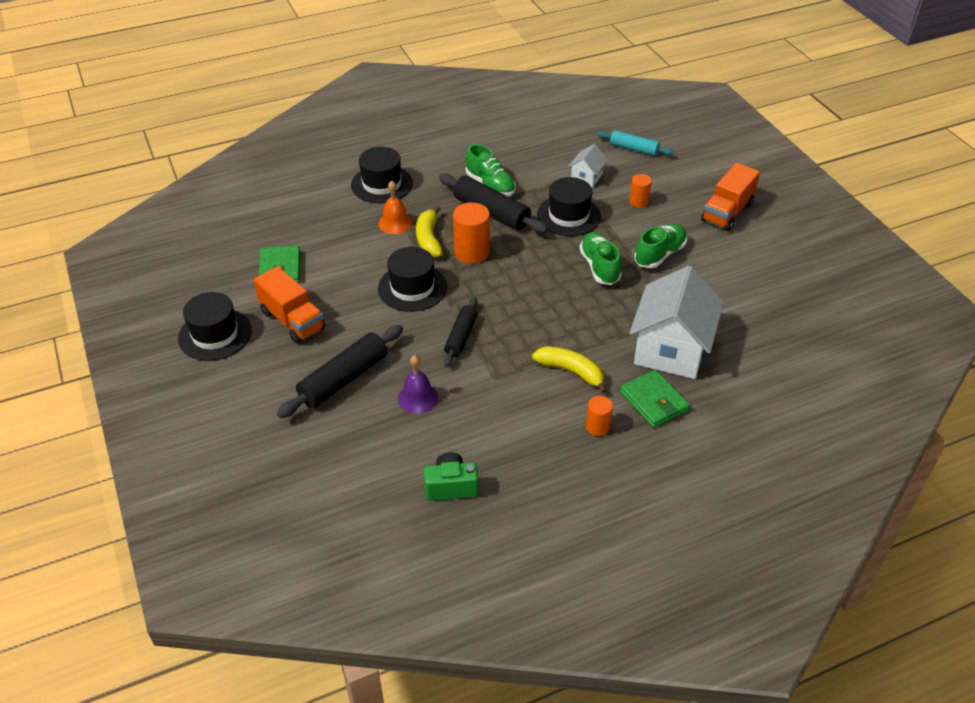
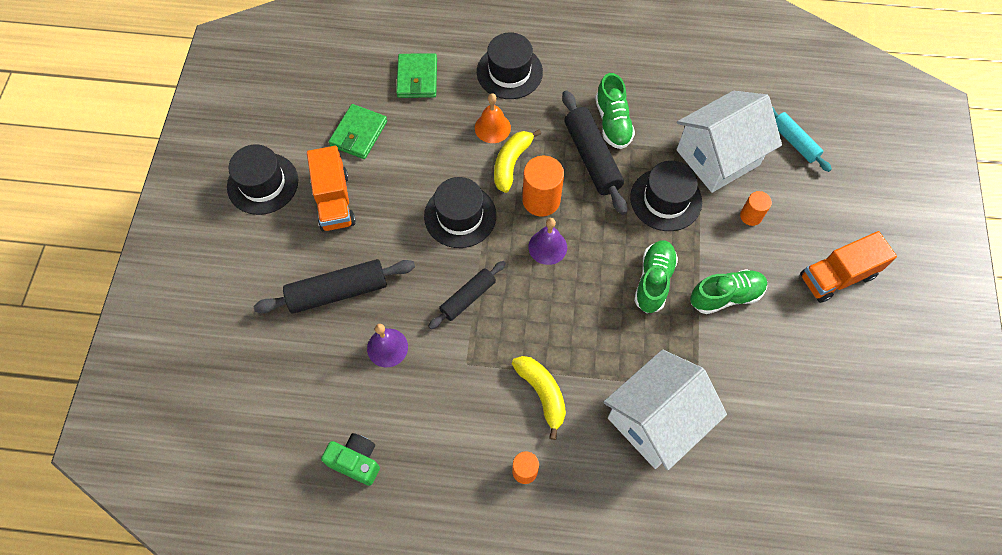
camera: 30 degrees right, 20 degrees up
white house [568,144,608,187] -> white house [676,91,782,193], size x2.15
green wallet [620,370,690,428] -> green wallet moved to [396,53,437,98]
none -> purple bell [528,218,567,265]

